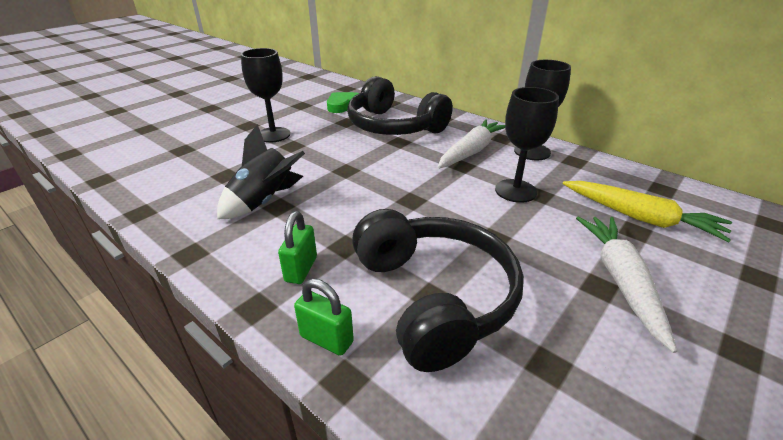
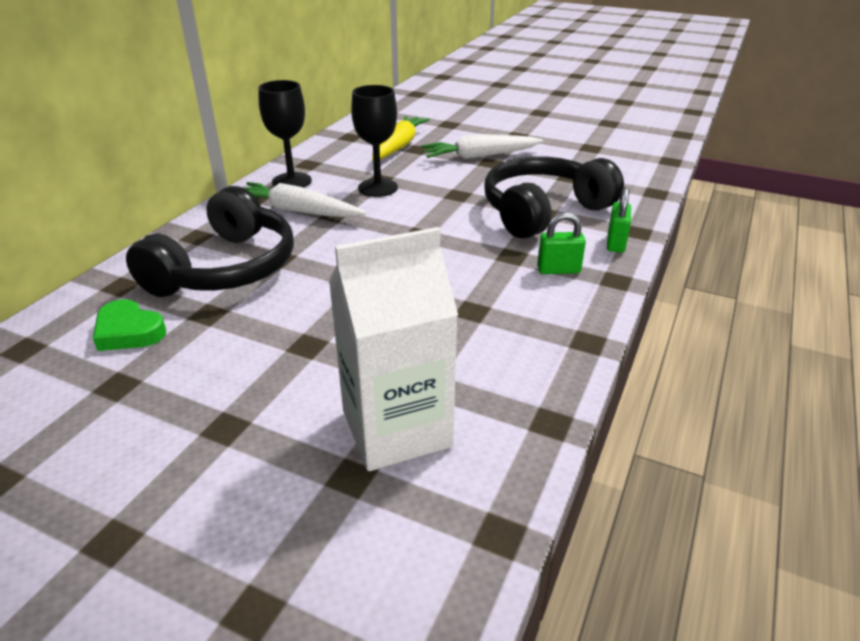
camera: 105 degrees left, 0 degrees up
black rocket [217,124,305,219] -> none
black goblet [241,48,290,143] -> none
none -> white carton [329,227,458,471]

